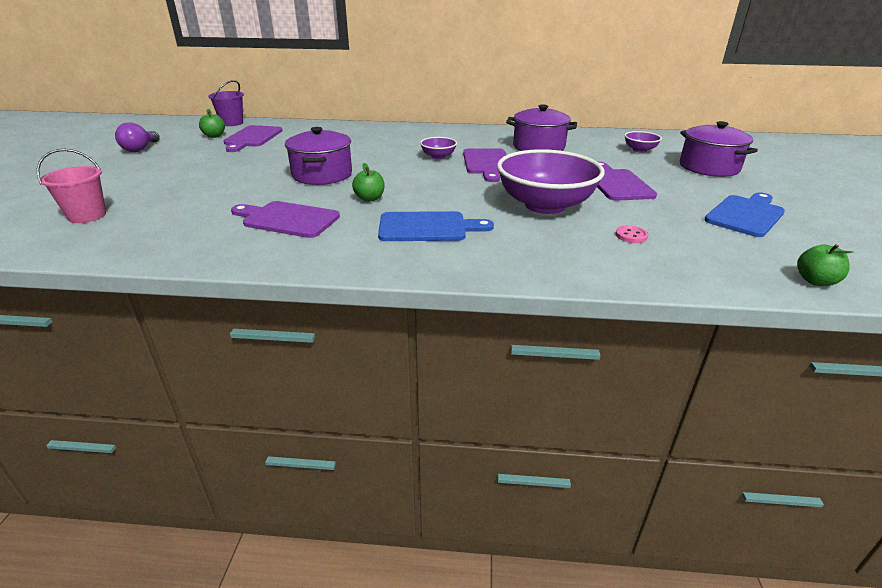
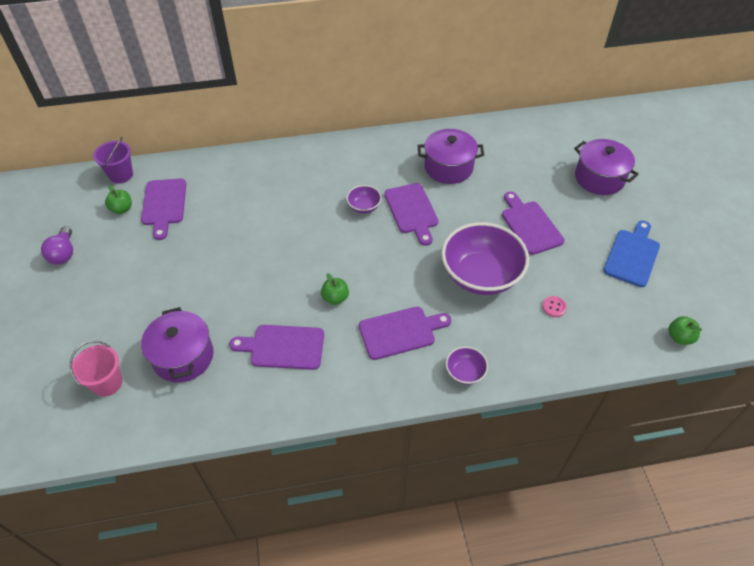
camera: 15 degrees left, 20 degrees up
purple pot [285,127,352,185] -> purple pot moved to [141,307,213,383]
blue cutting board [378,211,494,241] -> purple cutting board [359,307,451,360]
purple bowl [624,131,662,153] -> purple bowl moved to [446,346,488,385]

